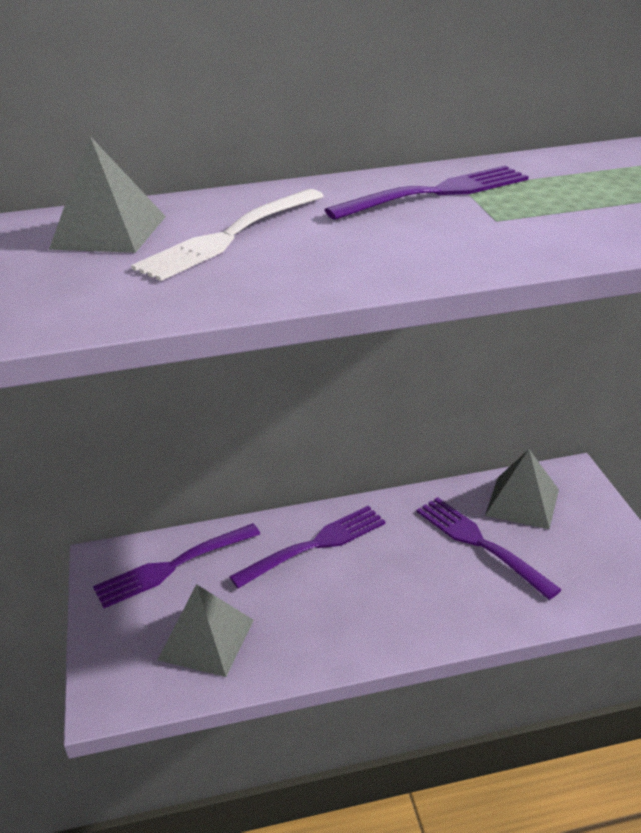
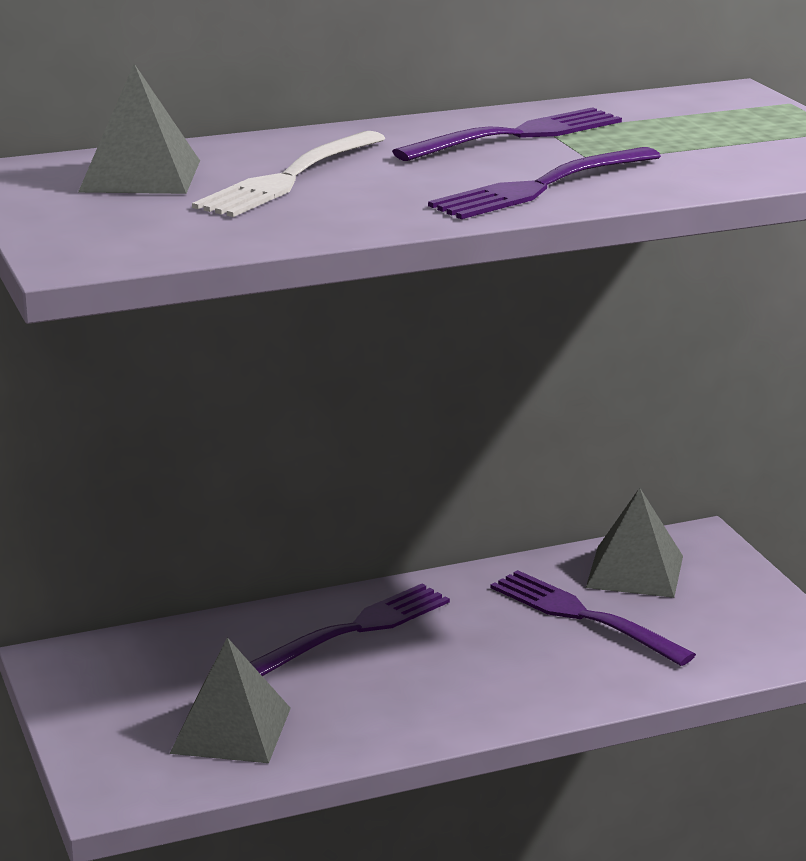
camera: 10 degrees left, 10 degrees down
purple fork [93,524,260,608] -> purple fork moved to [428,147,661,219]

